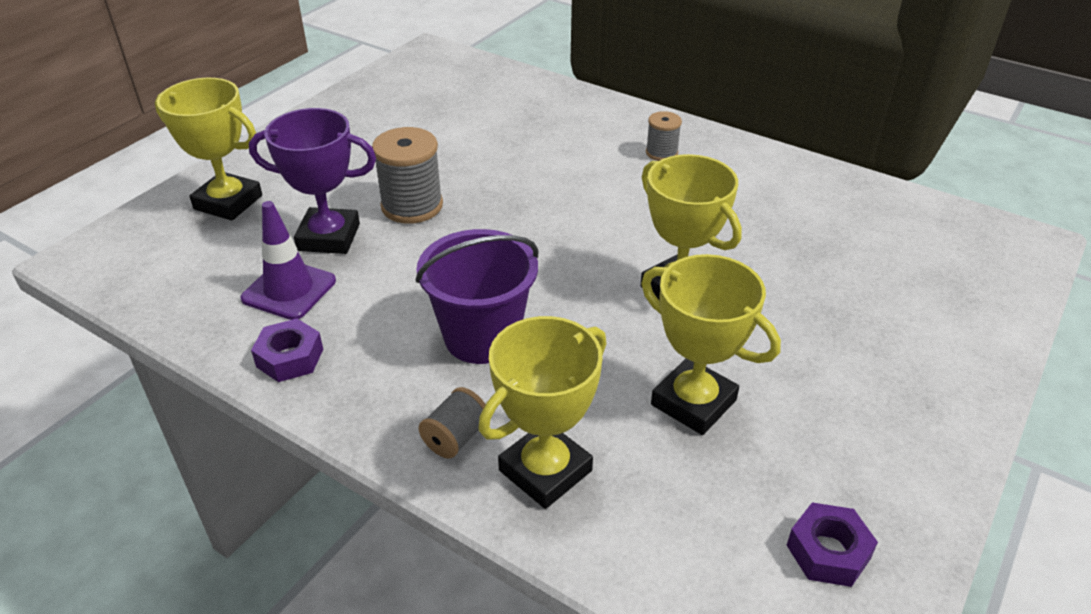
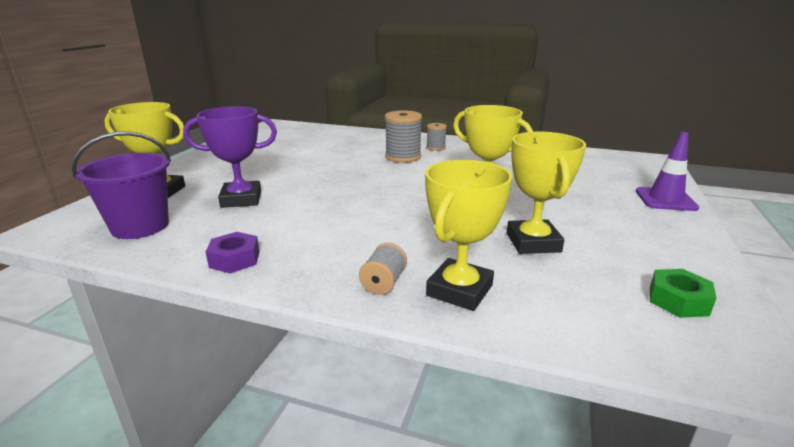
camera: 15 degrees left, 15 degrees down
purple traffic cone [240,201,336,320] -> purple traffic cone moved to [636,132,699,211]
grey spool [372,127,443,224] -> grey spool moved to [385,110,422,163]
purple bucket [415,229,538,364] -> purple bucket moved to [72,131,171,239]
yellow trophy [641,254,781,435] -> yellow trophy turned 60 degrees clockwise [507,132,586,254]
purple nut [787,502,878,587] -> green nut [650,269,716,318]

